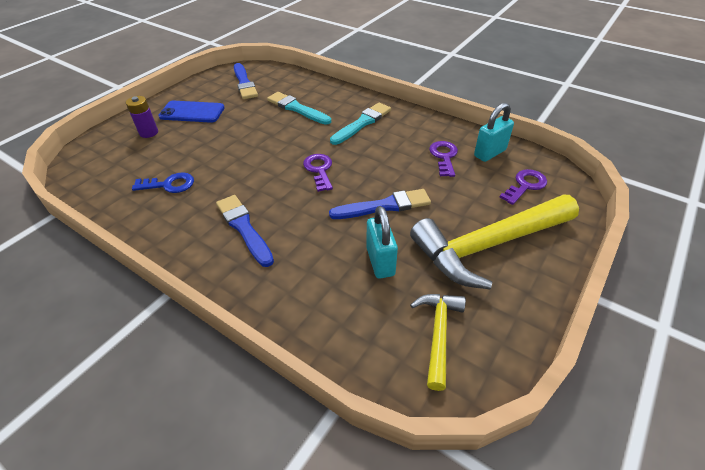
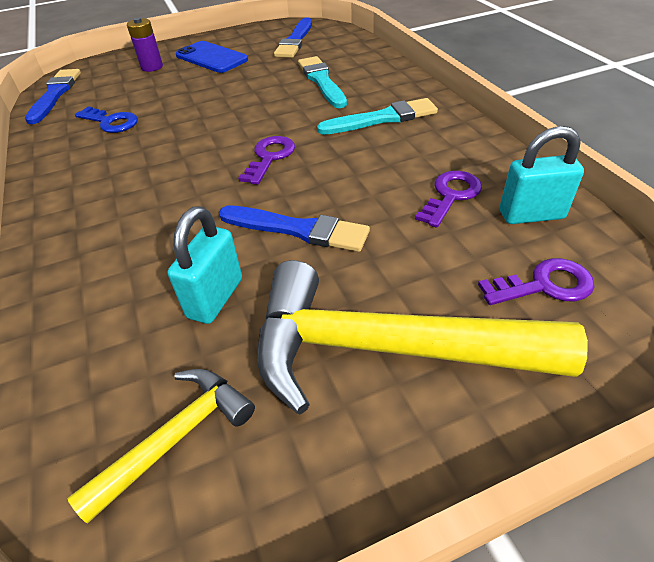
camera: 35 degrees right, 0 degrees up
blue brush [216,195,274,267] -> blue brush moved to [25,69,81,124]

